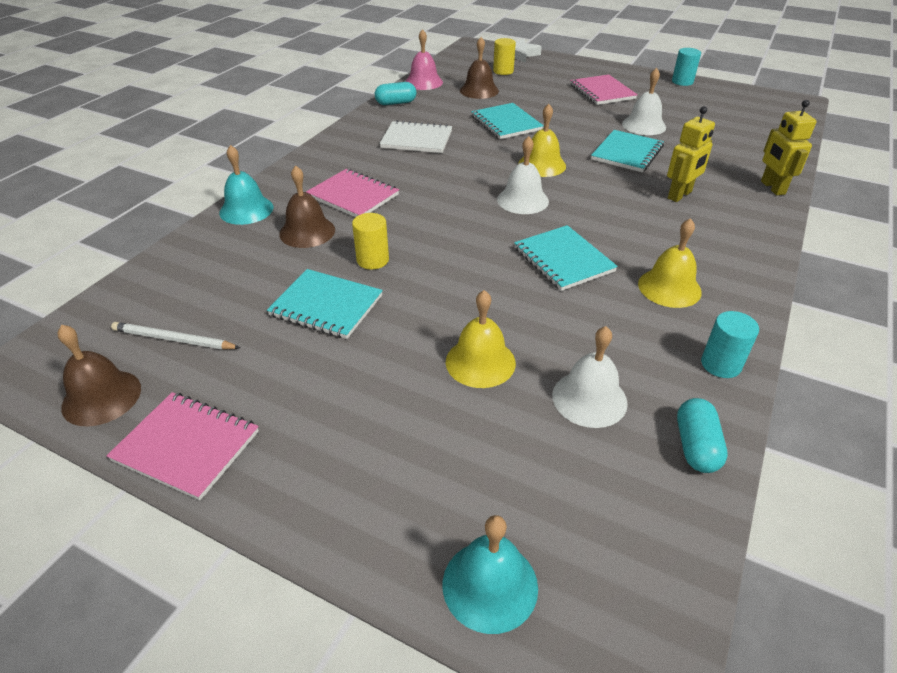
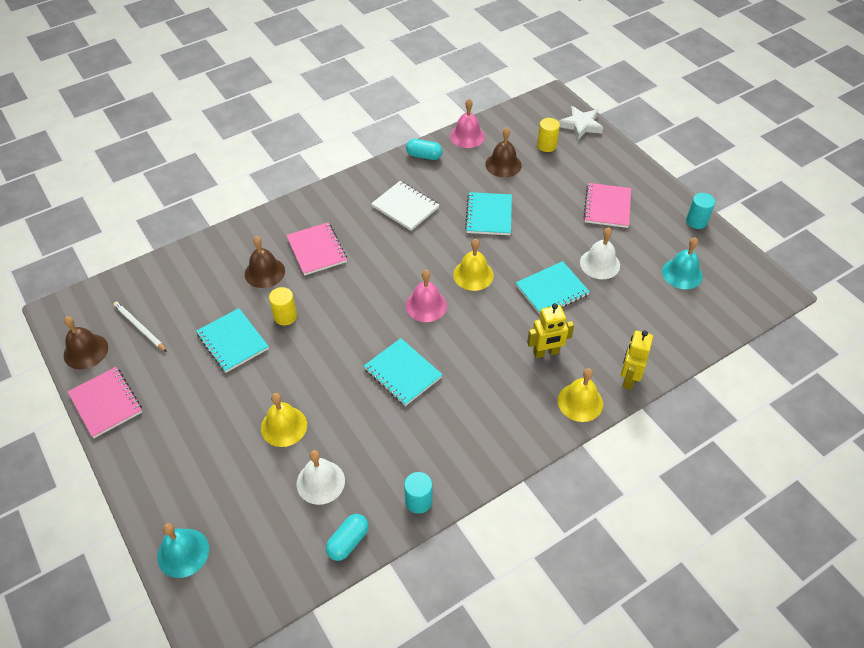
camera: 30 degrees right, 10 degrees up
turquoise bell [219,145,273,225] -> turquoise bell moved to [662,237,703,289]
white bell [497,136,549,214] -> pink bell [406,270,447,322]
turquoise notebook [514,225,618,291] -> turquoise notebook turned 45 degrees counterclockwise [364,338,443,406]
yellow bell [638,218,702,308] -> yellow bell moved to [558,368,603,422]

